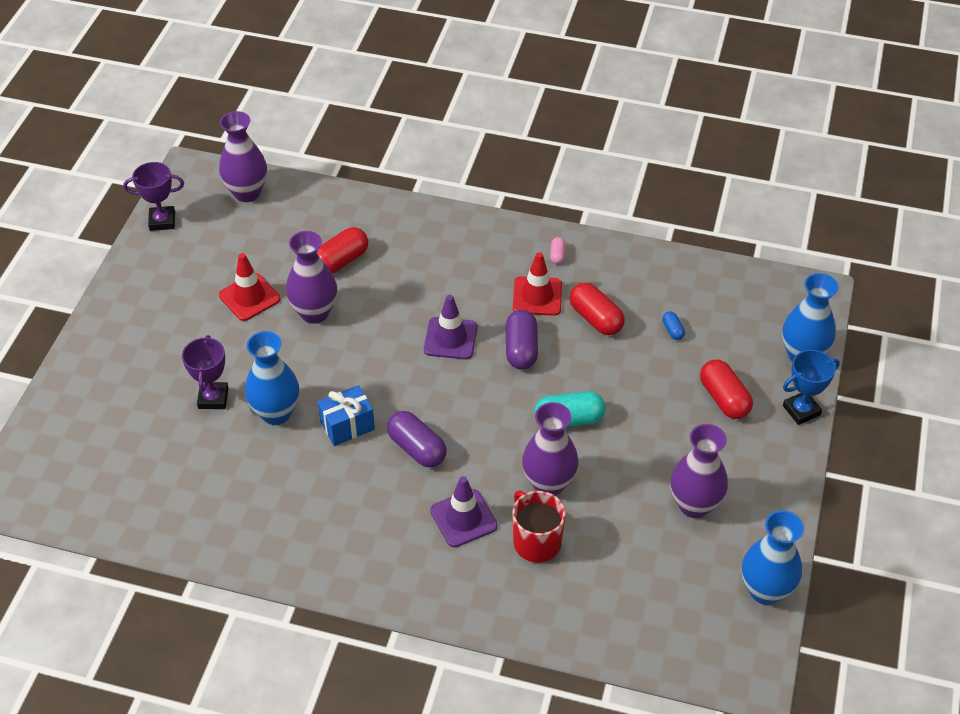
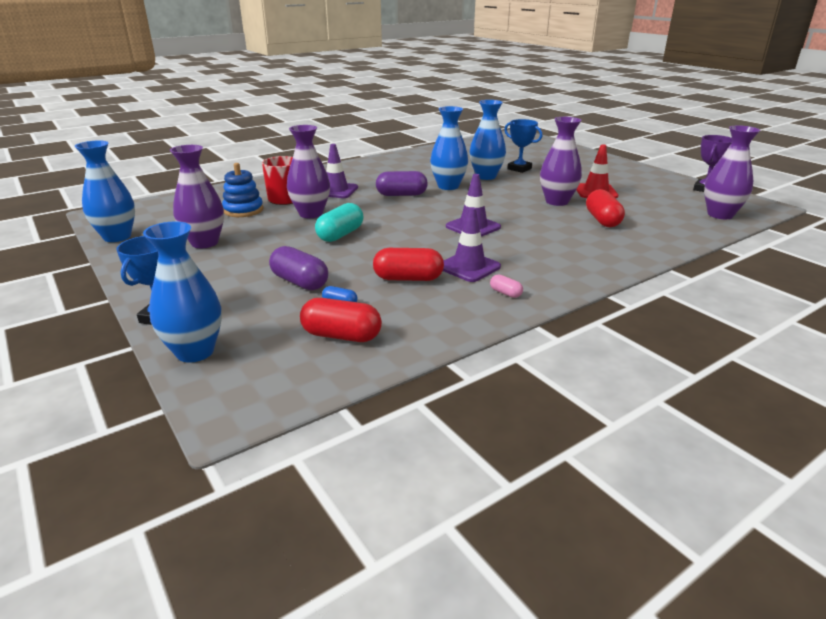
camera: 130 degrees right, 20 degrees down
purple trophy [182,335,229,409] -> blue trophy [504,119,542,173]
blue gift [318,385,375,446] -> blue vase [430,106,468,190]
purple capsule [506,310,538,370] -> purple capsule moved to [269,246,328,290]
red traffic cone [513,252,562,316] -> purple traffic cone [443,207,501,282]
red capsule [700,360,753,419] -> red capsule moved to [300,298,382,342]
none -> blue stacking toy [222,163,263,217]

